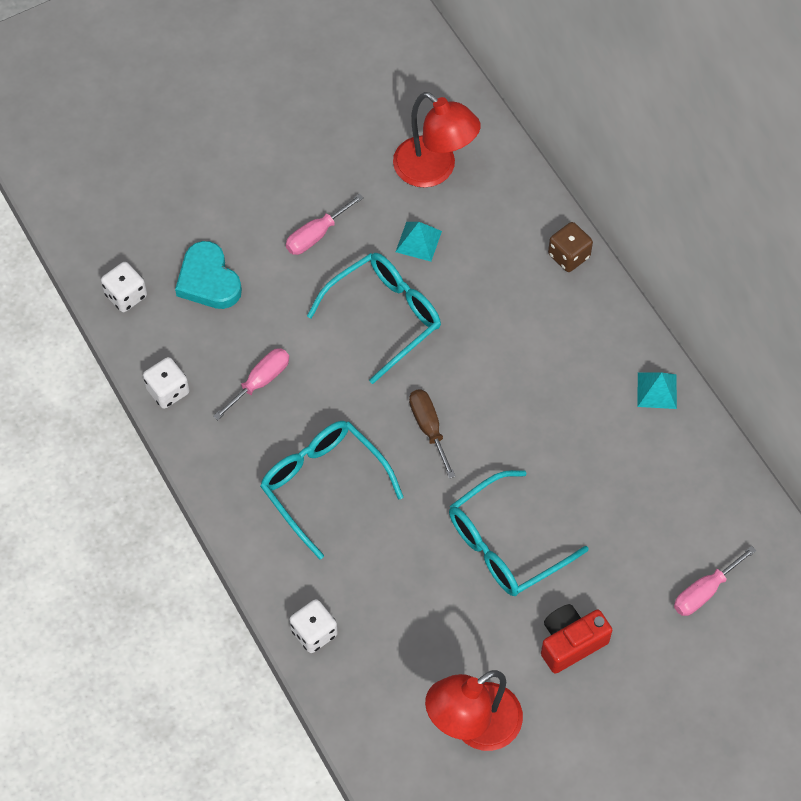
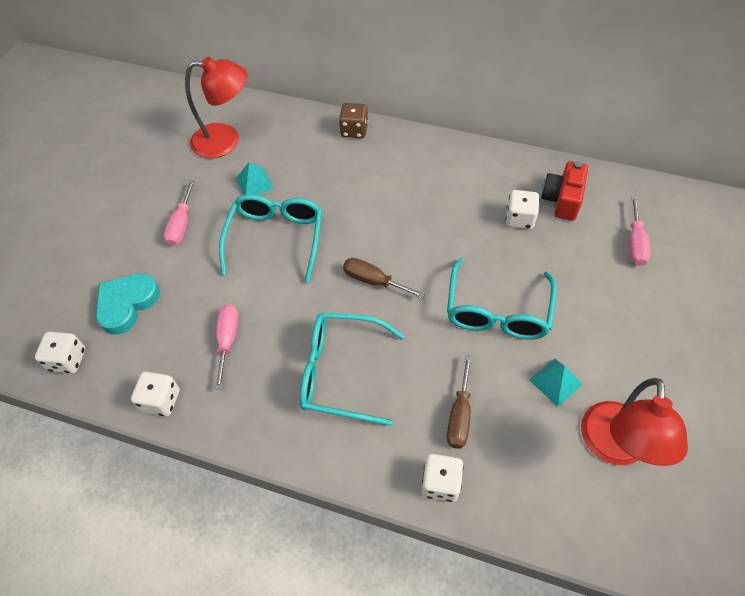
camera: 40 degrees left, 5 degrees down
turquoise heart [175,241,242,309] -> turquoise heart turned 105 degrees clockwise [96,274,160,335]
red camera [541,604,612,674] -> red camera moved to [541,161,588,221]
turquoise pyramid [637,372,677,409] -> turquoise pyramid moved to [529,358,583,407]
none -> brown screwdriver [447,355,472,449]
none -> white dice [505,190,540,229]

